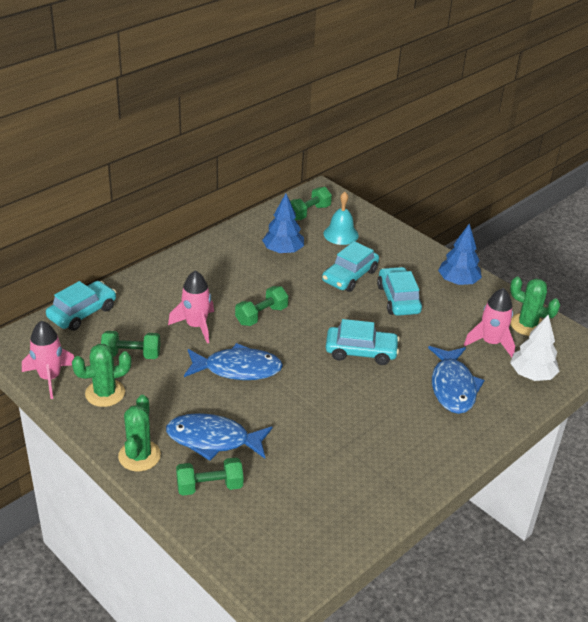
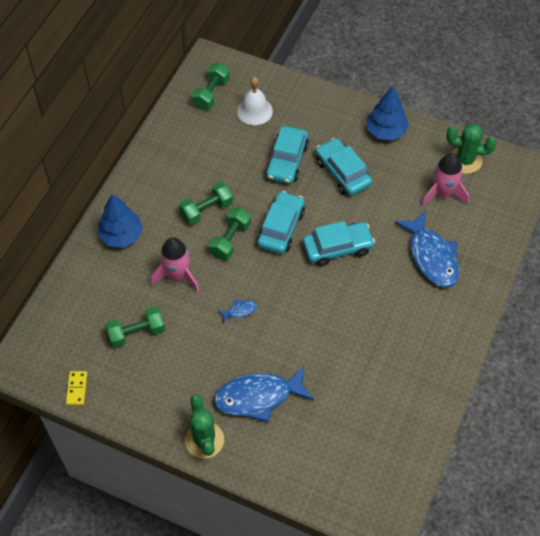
camera: 20 degrees left, 20 degrees up
pink rocket [22,321,74,399] -> yellow domino [66,371,87,405]
turquoise car [46,281,116,331] -> turquoise car moved to [257,191,305,254]
green cactus [72,344,131,407] -> none
green dumbbell [176,457,243,496] -> green dumbbell moved to [179,182,233,225]
blue fish [184,343,283,380] -> blue fish [218,300,257,323], size x0.42
blue tree [262,194,304,254] -> blue tree moved to [98,194,143,248]
turquoise bell [323,192,359,245] -> white bell [237,77,273,125]
white tree [510,314,560,381] -> none

